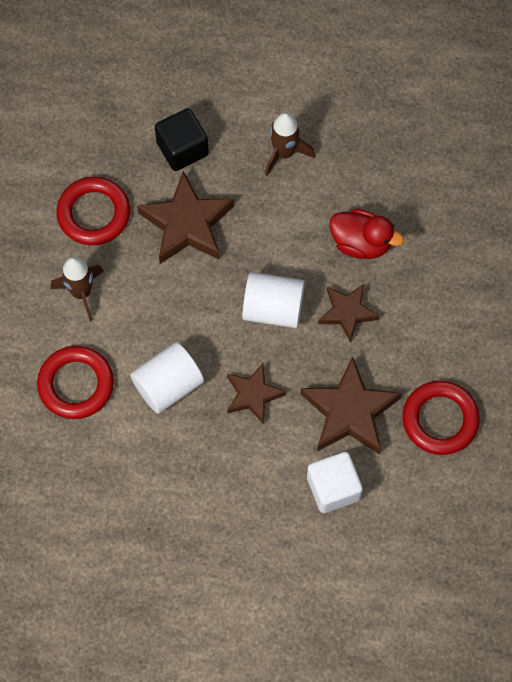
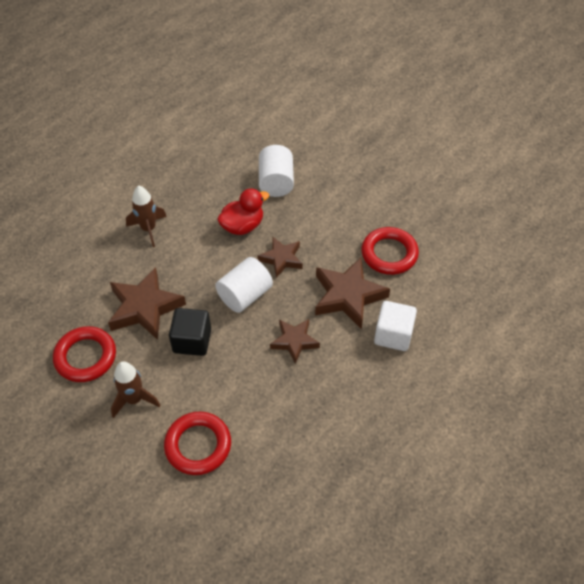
camera: 55 degrees left, 15 degrees down
white cylinder [130,342,204,414] -> white cylinder moved to [259,145,294,197]
black cube [155,108,209,171] -> black cube moved to [169,308,211,356]

